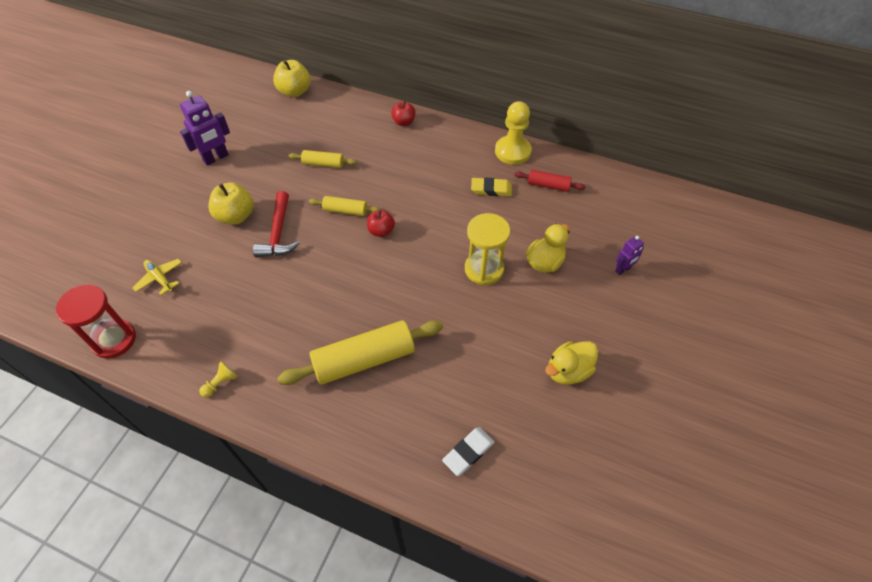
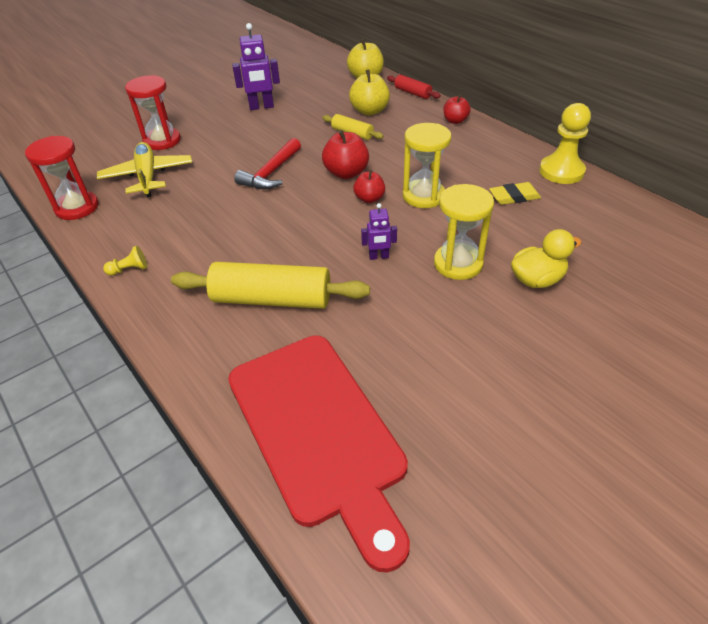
camera: 30 degrees right, 10 degrees down
yellow plane [133,259,182,295] -> yellow plane [97,142,192,197], size x1.79
yellow apple [209,182,254,225] -> yellow apple moved to [349,70,390,115]
yellow rolling pin [309,196,381,216] -> red apple [322,130,369,179]
white eraser [442,427,495,476] -> red cutting board [228,336,410,573]
yellow eraser [471,177,512,196] -> yellow eraser turned 45 degrees counterclockwise [489,182,541,205]
red rolling pin [515,170,586,192] -> red rolling pin moved to [387,75,441,99]
yellow duck [545,341,598,385] -> none
purple robot [615,236,644,275] -> purple robot moved to [361,203,397,260]
none -> red hourglass [125,75,181,150]
none -> yellow hourglass [402,123,451,208]

